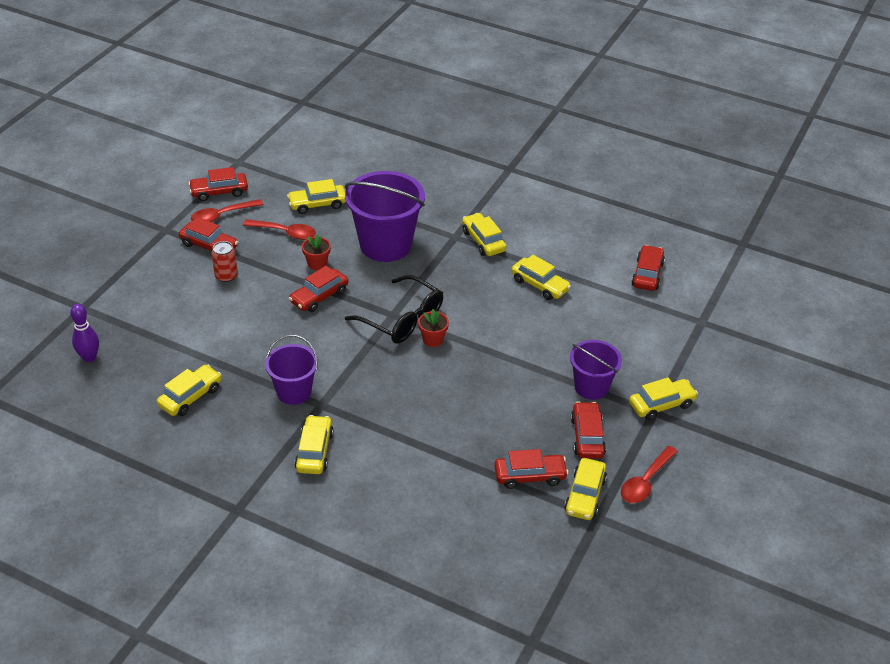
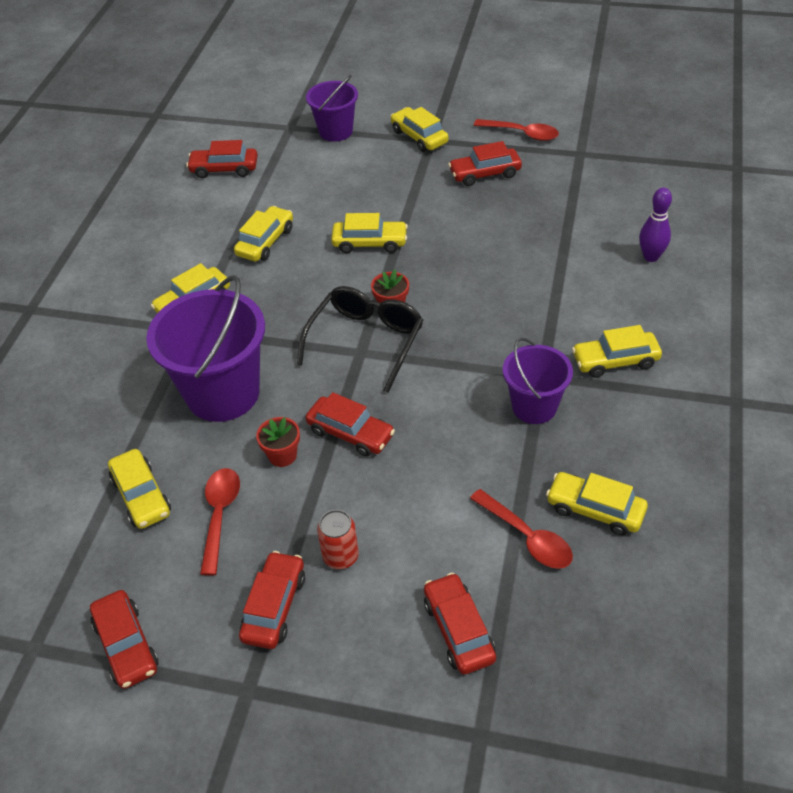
camera: 100 degrees left, 5 degrees up
purple bowling pin [70,304,99,362] -> purple bowling pin moved to [639,188,672,262]
red spoon [191,199,264,222] -> red spoon moved to [470,489,573,569]
red car [494,449,568,489] -> red car moved to [424,573,496,675]
yellow car [564,458,607,520] -> yellow car moved to [331,213,408,253]
purple bucket [570,340,622,400] -> purple bucket moved to [306,75,358,142]

